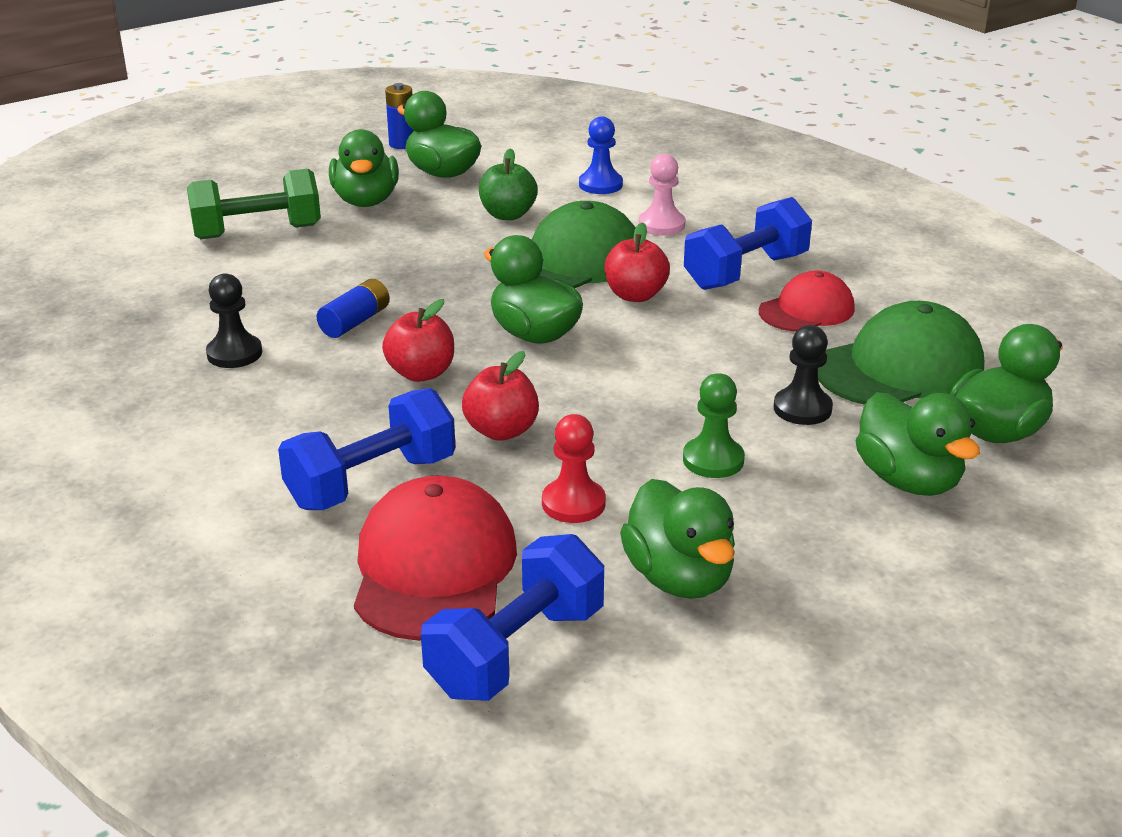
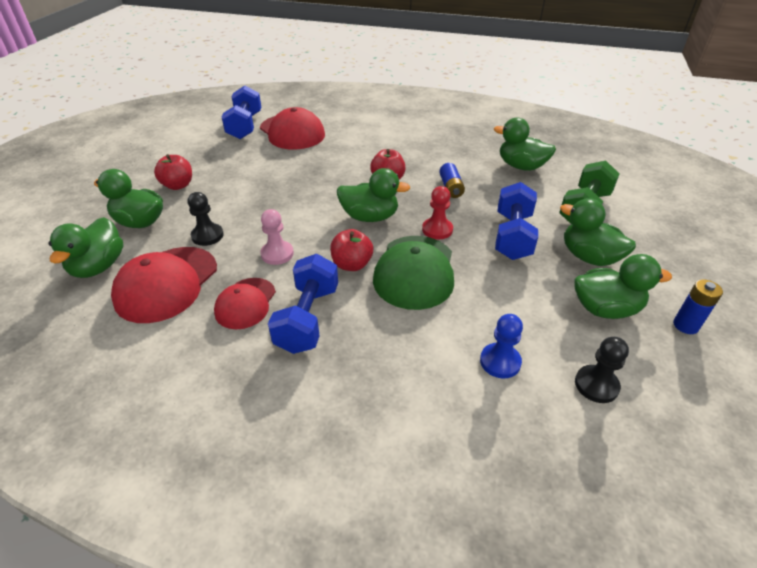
camera: 140 degrees right, 10 degrees up
black pawn [206,274,262,368] -> black pawn moved to [575,337,629,403]
blue dumbbell [278,388,456,510] -> blue dumbbell moved to [495,182,538,260]
red apple [462,351,539,441] -> red apple moved to [154,154,192,190]
green apple [479,148,537,220] -> none
red pawn [542,414,606,523] -> red pawn moved to [422,186,453,239]
green duck [620,479,735,599] -> green duck moved to [494,118,556,171]
pink pawn [639,154,685,236] -> pink pawn moved to [260,209,294,265]
green pawn [683,373,745,478] -> none
green cap [818,301,984,405] -> red cap [111,247,217,323]

